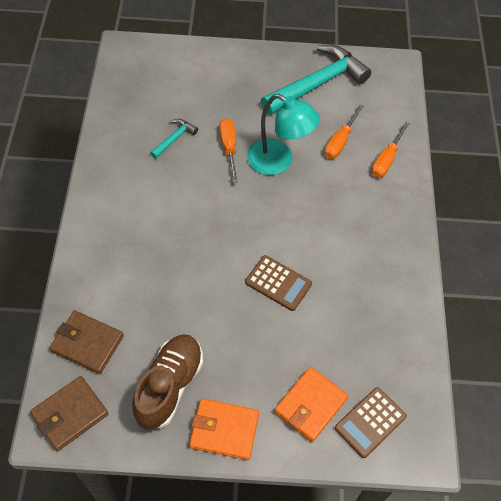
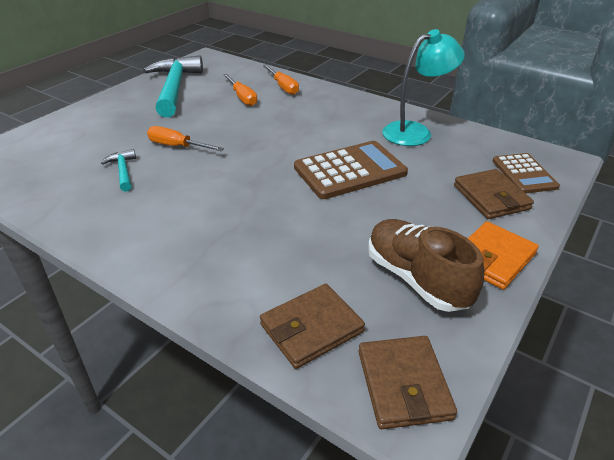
camera: 55 degrees left, 20 degrees down
brown calculator [245,255,312,311] -> brown calculator [294,141,408,199], size x1.59
turquoise lamp [247,94,320,175] -> turquoise lamp moved to [382,29,465,146]
orange wallet [274,367,348,442] -> brown wallet [454,169,534,219]

